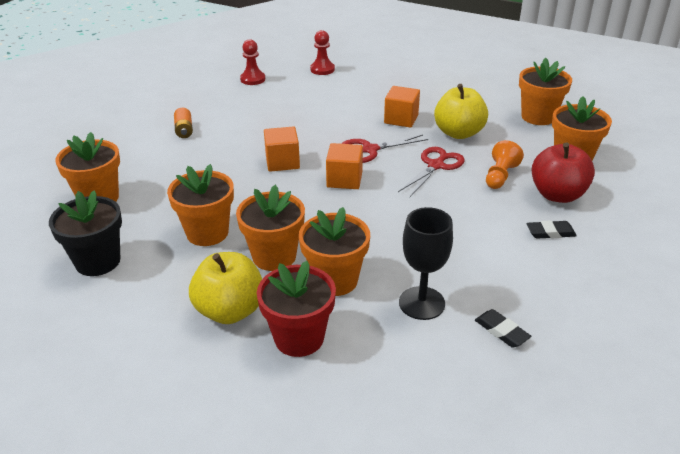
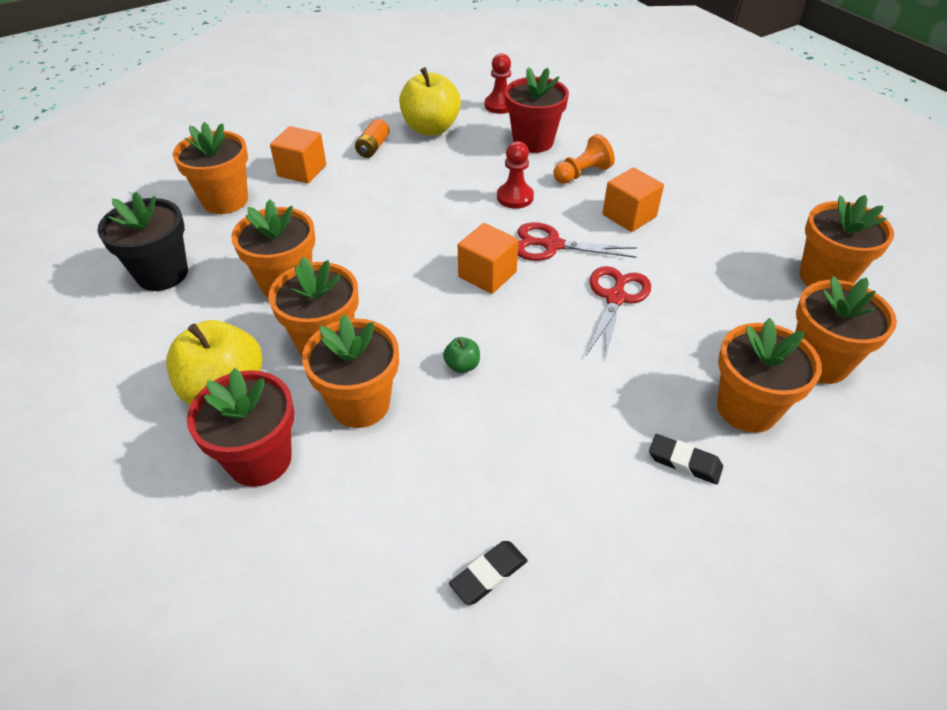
camera: 30 degrees right, 10 degrees up
orange cube [264,126,300,172] -> orange cube moved to [270,126,326,183]
red pawn [310,30,335,75] -> red pawn moved to [497,141,534,209]
red scissors [398,147,465,197] -> red scissors turned 45 degrees counterclockwise [586,266,651,359]
black goblet [399,207,453,320] -> none
yellow apple [434,84,488,139] -> yellow apple moved to [399,67,461,135]
black eraser [475,309,531,348] -> black eraser turned 60 degrees clockwise [449,541,528,605]
orange pawn [486,140,524,189] -> orange pawn moved to [553,134,615,184]
red apple [532,142,595,203] -> orange flower pot [717,318,822,433]
none -> green apple [443,337,480,373]
none -> red flower pot [505,67,569,153]

